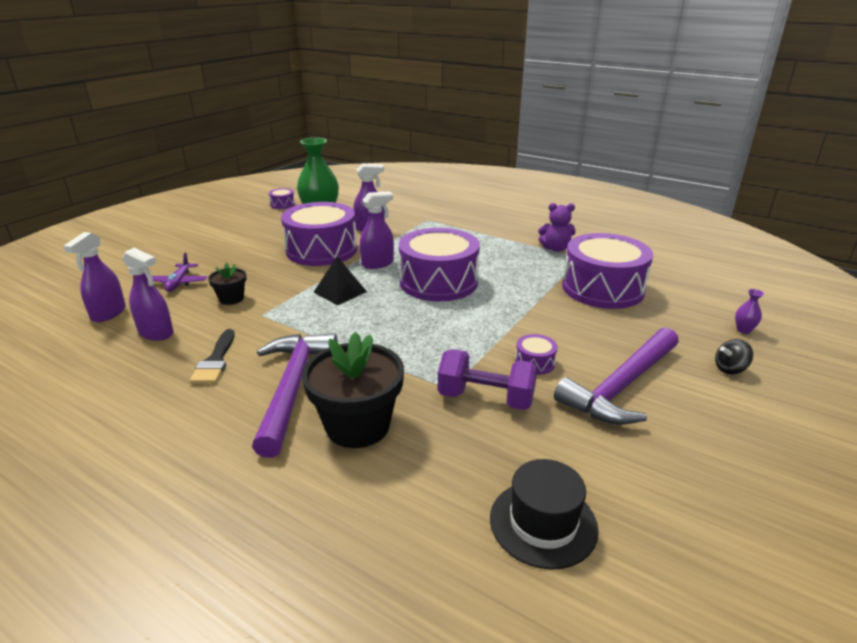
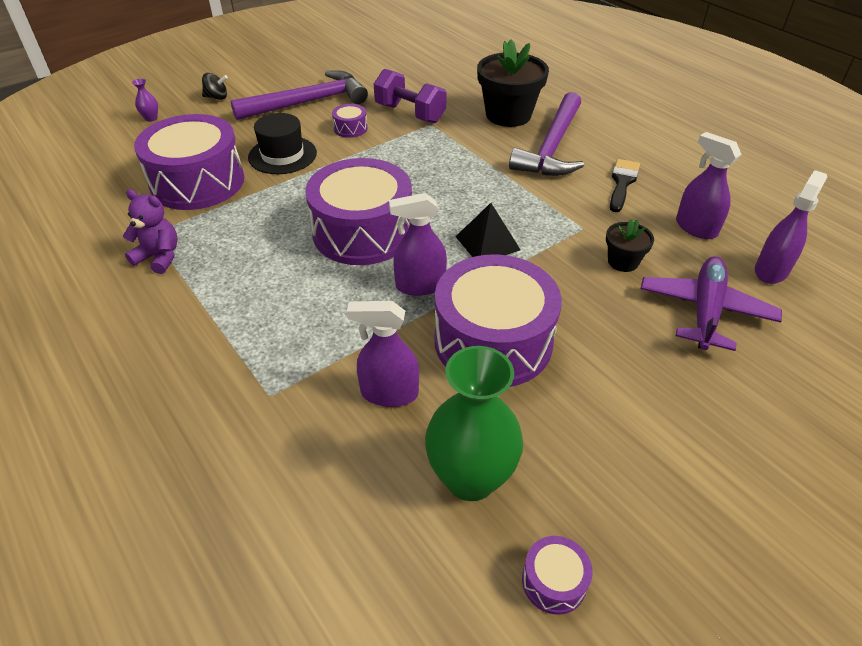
camera: 160 degrees left, 15 degrees up
purple plane [152,252,207,292] -> purple plane [640,256,782,351], size x1.62
black hat [490,459,599,570] -> black hat moved to [248,113,317,174]

